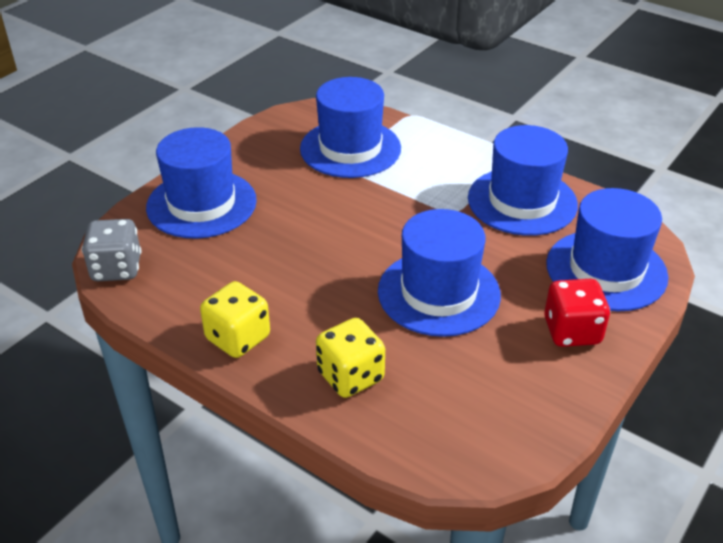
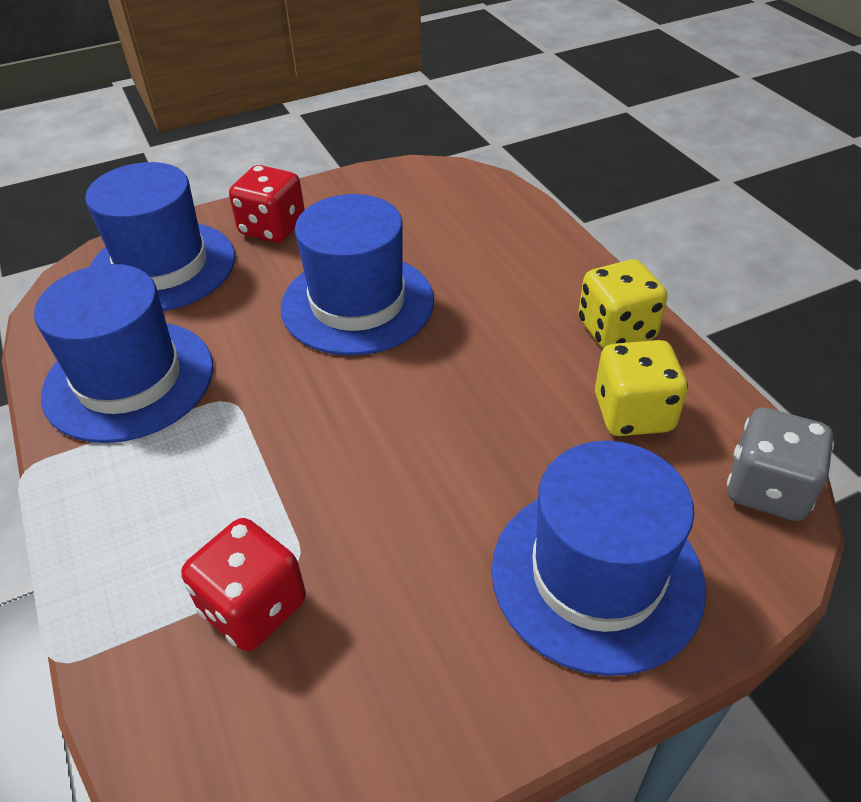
camera: 150 degrees left, 5 degrees up
blue hat [300,77,401,178] -> red dice [181,518,306,651]
yellow dice [316,318,385,398] -> yellow dice moved to [595,340,688,436]

